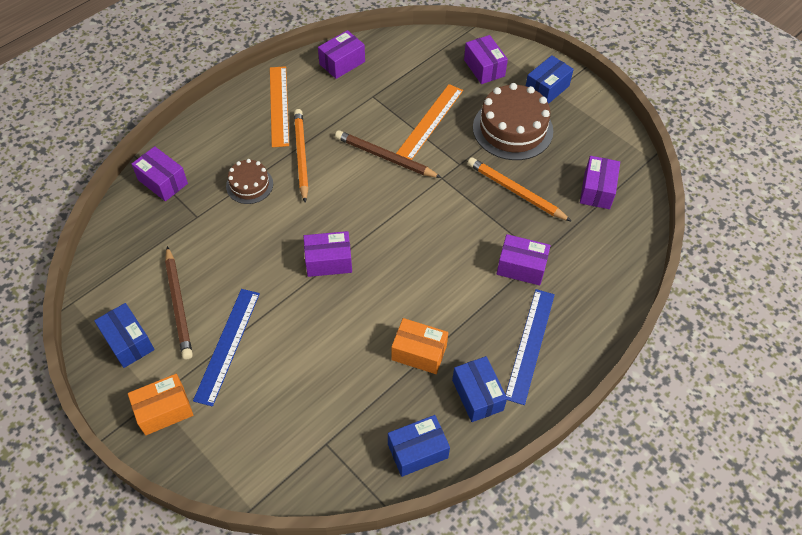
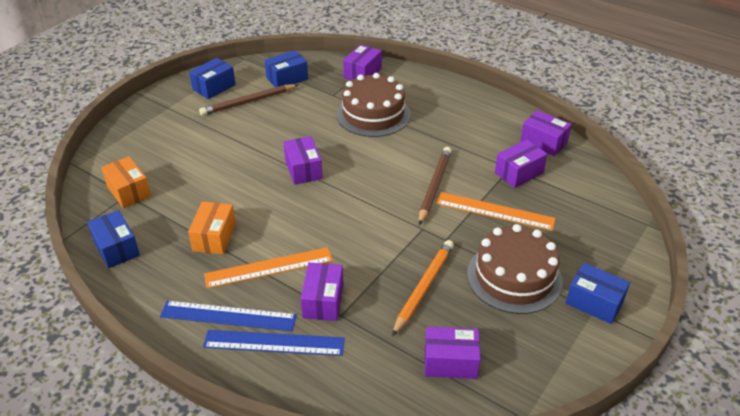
camera: 80 degrees right, 15 degrees down
orange box [128,374,193,435] -> orange box moved to [101,156,151,208]
blue ruler [193,289,260,407] -> blue ruler moved to [203,330,345,356]
brown cake [226,159,273,204] -> brown cake [336,73,411,137], size x1.80
orange ruler [270,66,289,147] -> orange ruler moved to [204,247,333,288]
orange pencil [294,109,309,203] -> none
blue box [452,356,507,422] -> blue box moved to [265,50,308,87]
purple box [464,35,508,84] -> purple box moved to [495,139,547,188]

